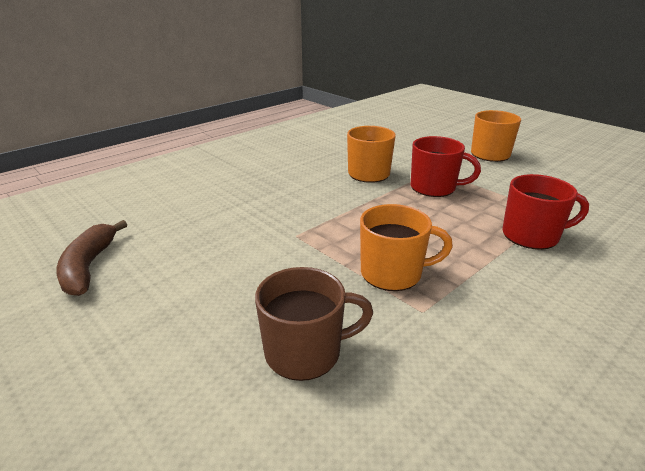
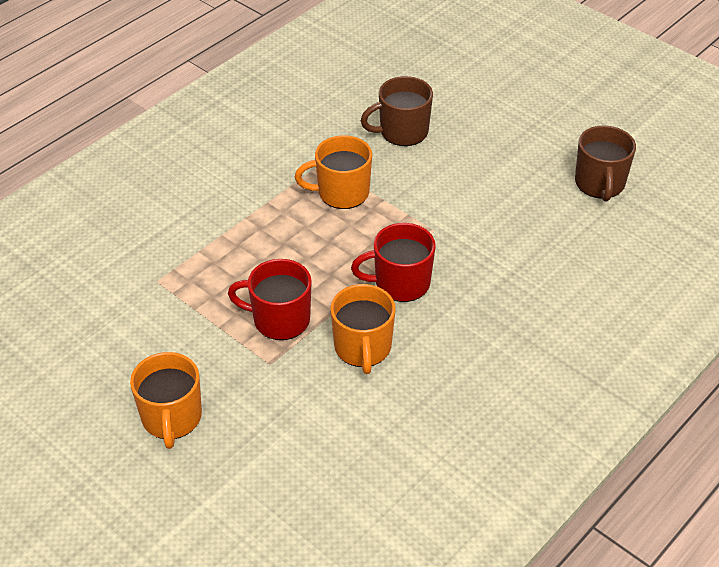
camera: 175 degrees right, 15 degrees up
brown banana [56,220,127,296] -> brown mug [575,125,636,202]
red mug [502,174,589,250] -> red mug moved to [351,223,436,302]

